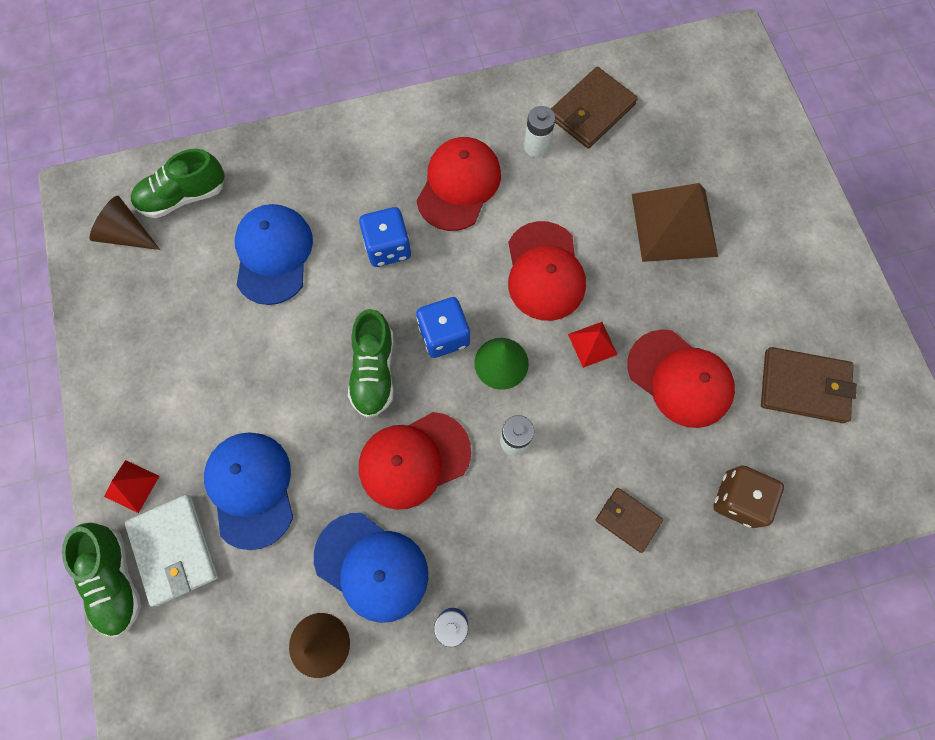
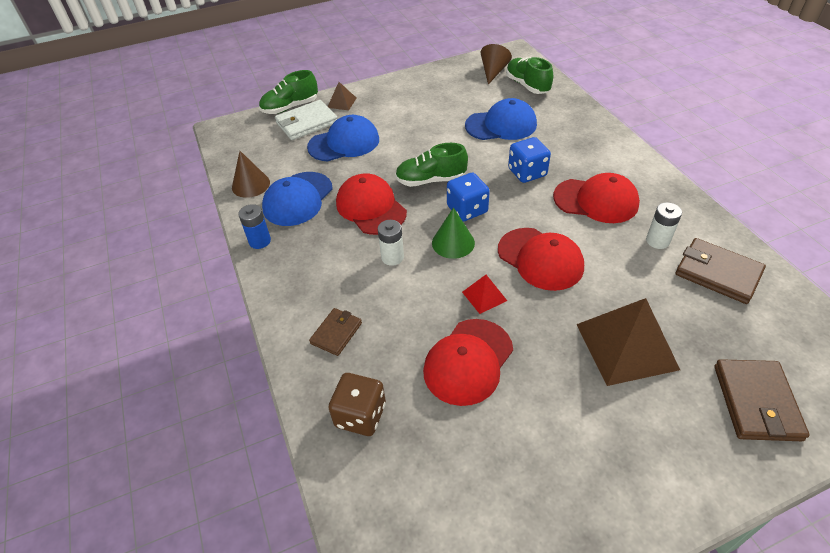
camera: 85 degrees right, 25 degrees down
red pyramid [104,460,159,513] -> brown pyramid [328,82,356,110]
red cap [508,221,586,321] -> red cap turned 120 degrees counterclockwise [498,228,584,291]
brown wallet [761,347,857,423] -> brown wallet moved to [714,359,810,441]

